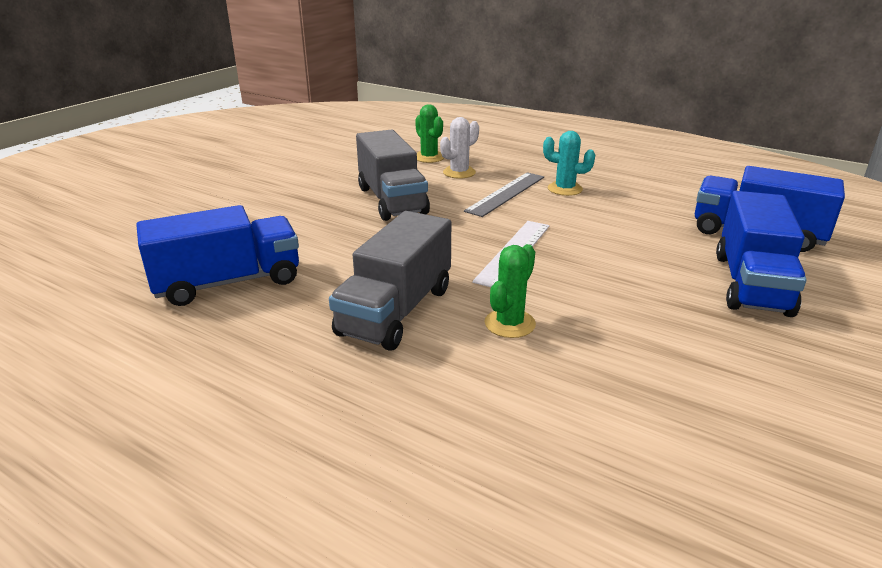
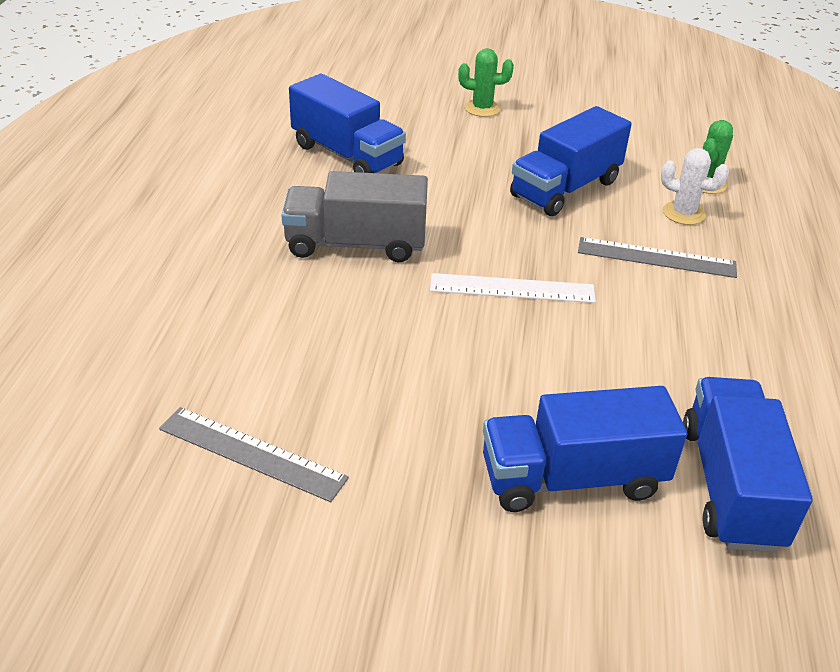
camera: 65 degrees right, 10 degrees up
grey truck [356,129,430,221] -> blue truck [510,106,632,216]
green cactus [484,244,536,338] -> green cactus moved to [458,48,514,117]
turquoise cactus [543,131,595,196] -> none
none -> grey ruler [159,407,349,502]

